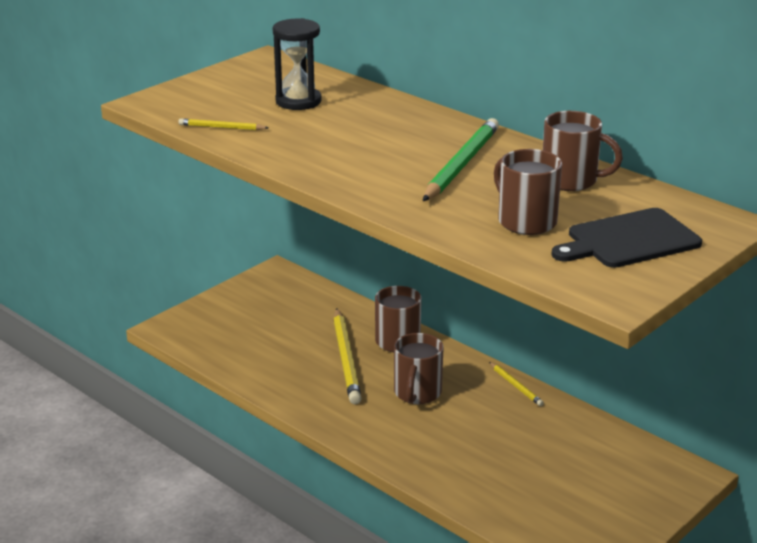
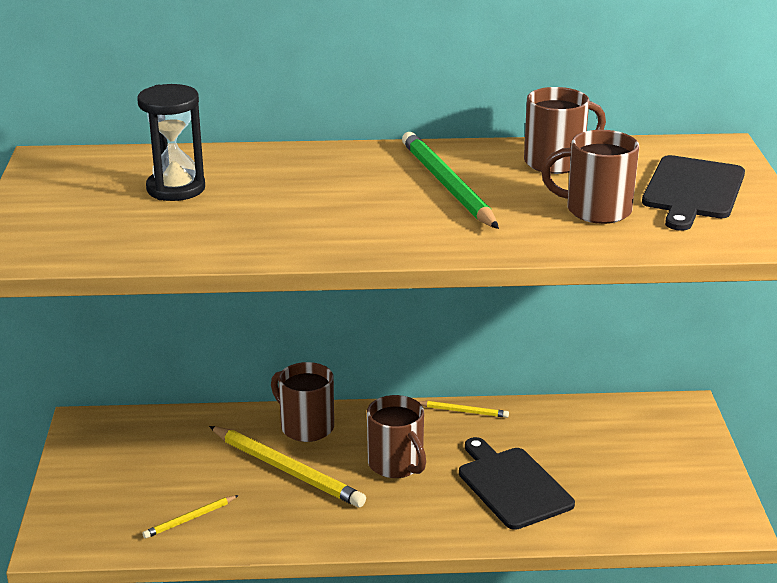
camera: 45 degrees left, 0 degrees up
yellow pencil [178,119,269,130] -> yellow pencil moved to [142,495,239,539]
none -> black cutting board [459,437,575,530]

